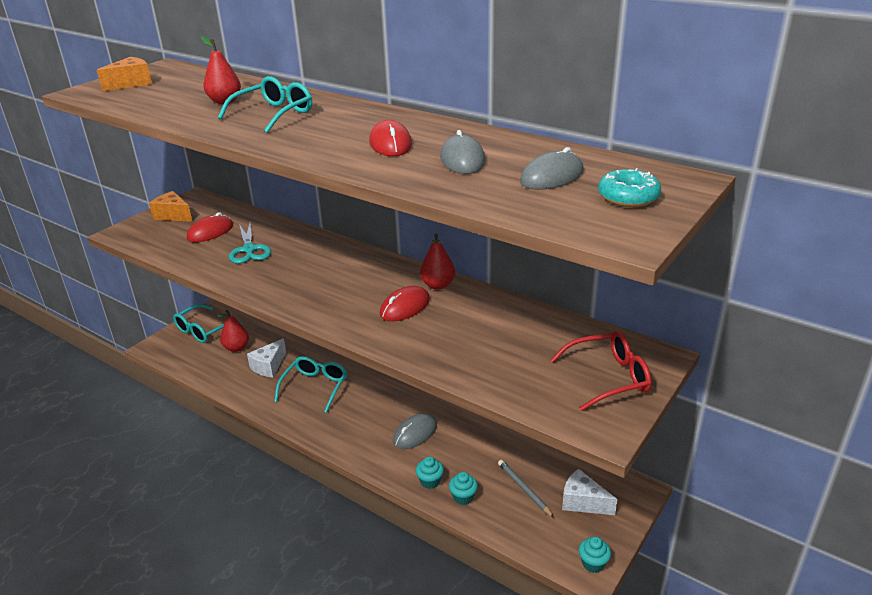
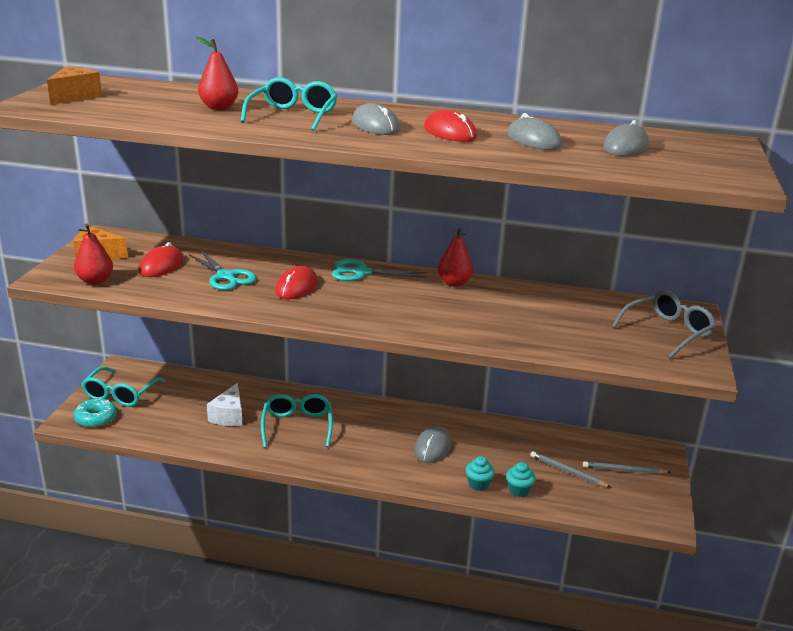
camera: 25 degrees left, 5 degrees down
red pear [217,310,249,352] -> red pear moved to [74,223,113,285]
red mouse [380,286,430,321] -> red mouse moved to [275,266,318,299]
red glasses [550,331,652,411] -> grey glasses [612,290,717,359]
white cheese [562,469,618,515] -> grey pencil [583,461,671,474]
turquoise cupcake [579,537,611,573] -> none
turquoise donut [598,168,661,207] -> turquoise donut moved to [73,398,117,428]
none -> turquoise scissors [331,259,427,281]
none -> grey mouse [352,103,400,135]

